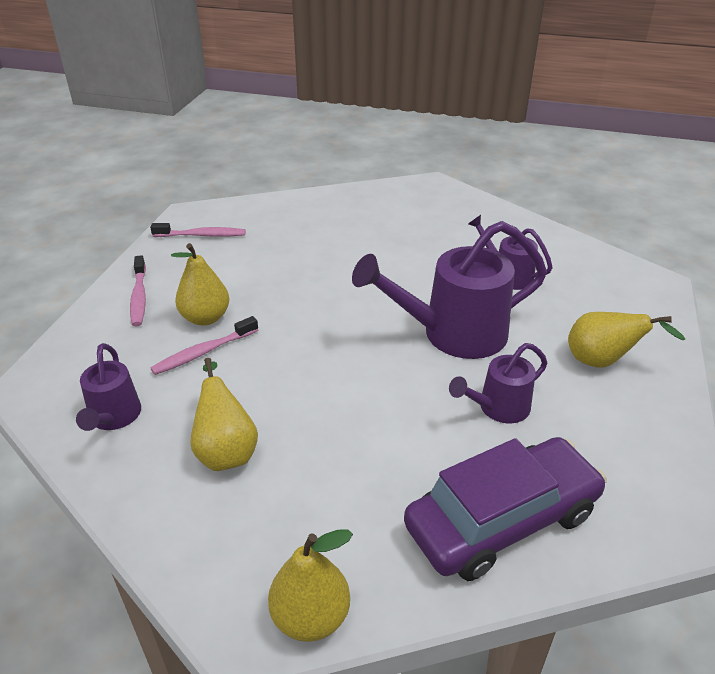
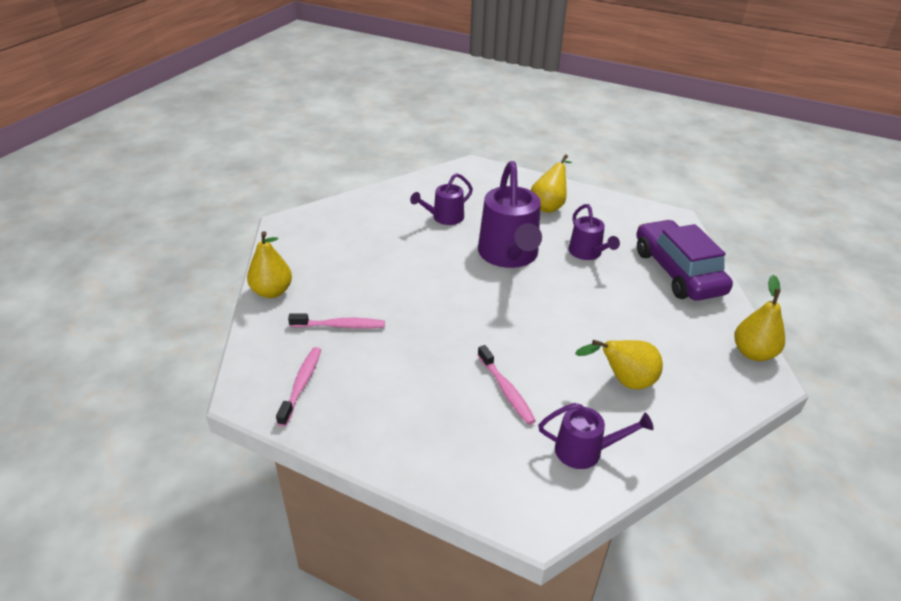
camera: 80 degrees left, 0 degrees up
pink toothbrush [130,255,146,326] -> pink toothbrush moved to [288,313,385,329]
yellow pear [171,243,229,326] -> yellow pear moved to [247,231,292,298]

